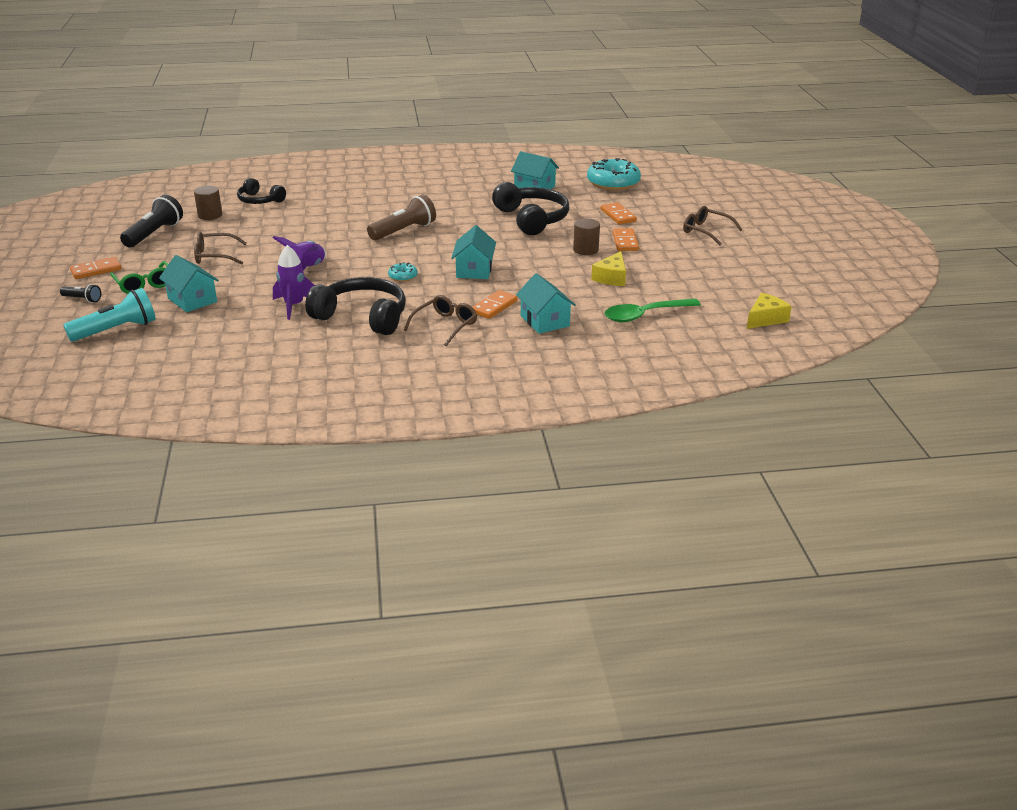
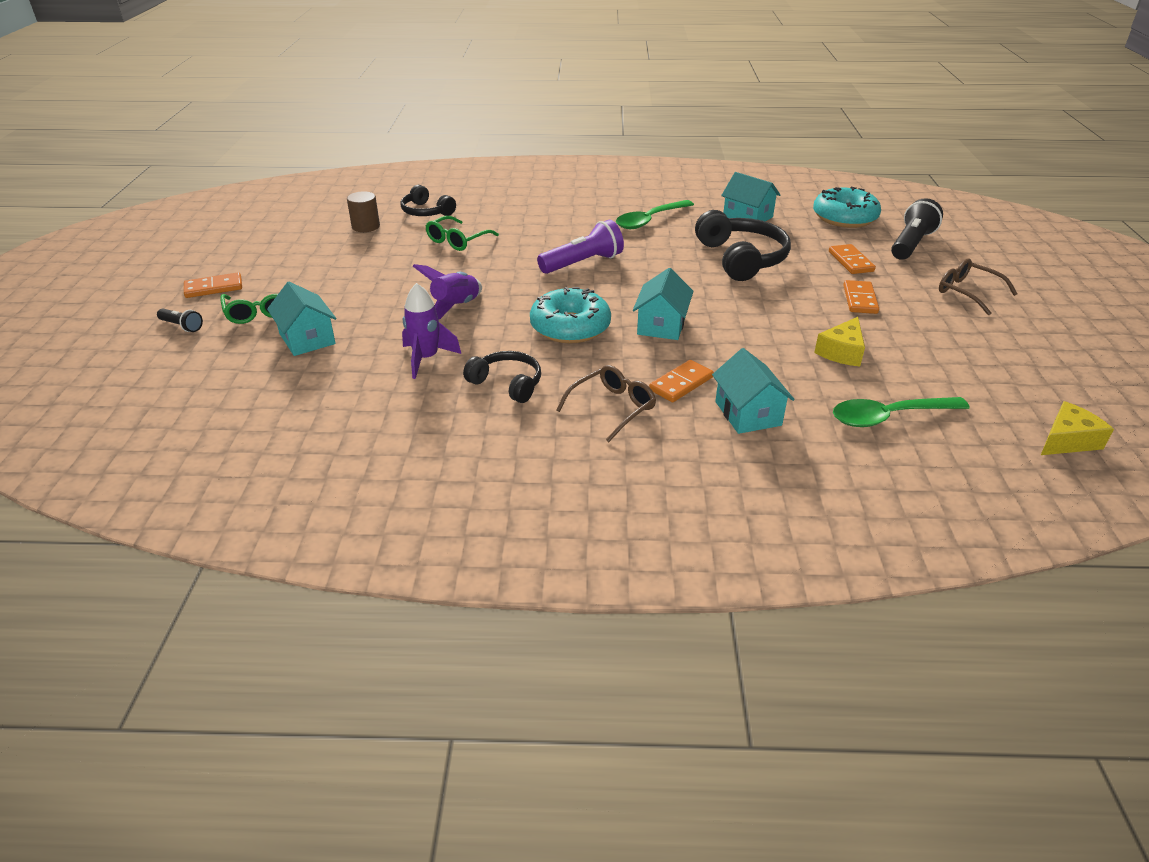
camera: 10 degrees right, 5 degrees up
turquoise flashlight [63,288,156,342] -> none
black flashlight [120,195,183,248] -> black flashlight moved to [891,198,943,260]
brown glasses [194,232,247,265] -> none
black headphones [305,277,406,335] -> black headphones [463,351,541,403], size x0.60
brown flashlight [367,194,436,240] -> purple flashlight [537,220,624,274]
turquoise donut [388,262,418,282] -> turquoise donut [530,287,611,343], size x2.18
brown cylinder [573,218,600,255] -> none
none -> green glasses [426,216,499,251]
none -> green spoon [616,200,694,229]

